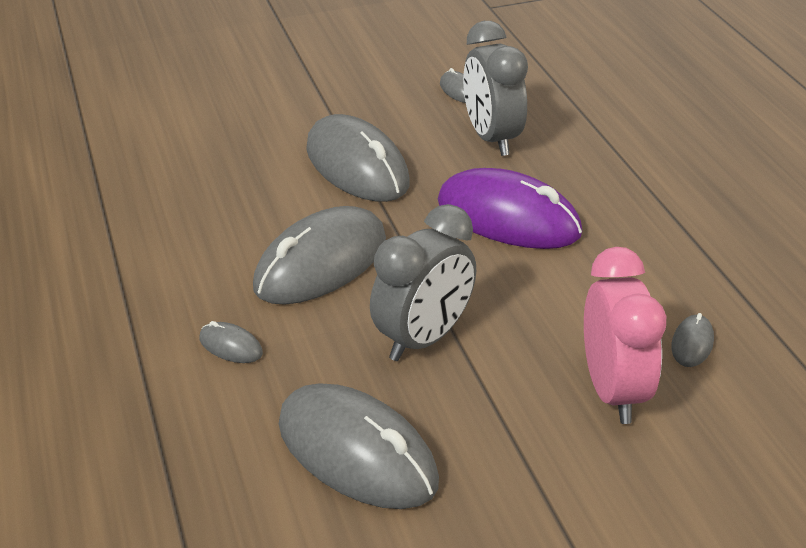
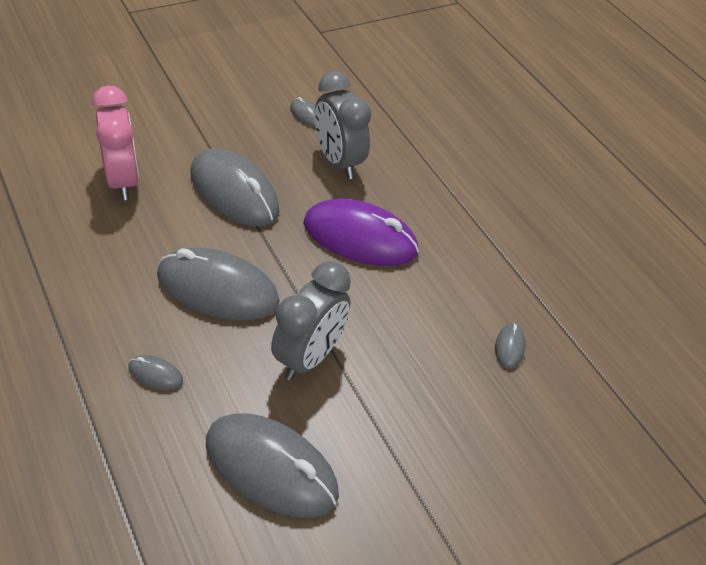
camera: 15 degrees left, 10 degrees up
grey mouse [253,206,386,305] -> grey mouse turned 75 degrees clockwise [157,247,280,321]
pink clock [584,247,666,424] -> pink clock moved to [92,85,139,200]

